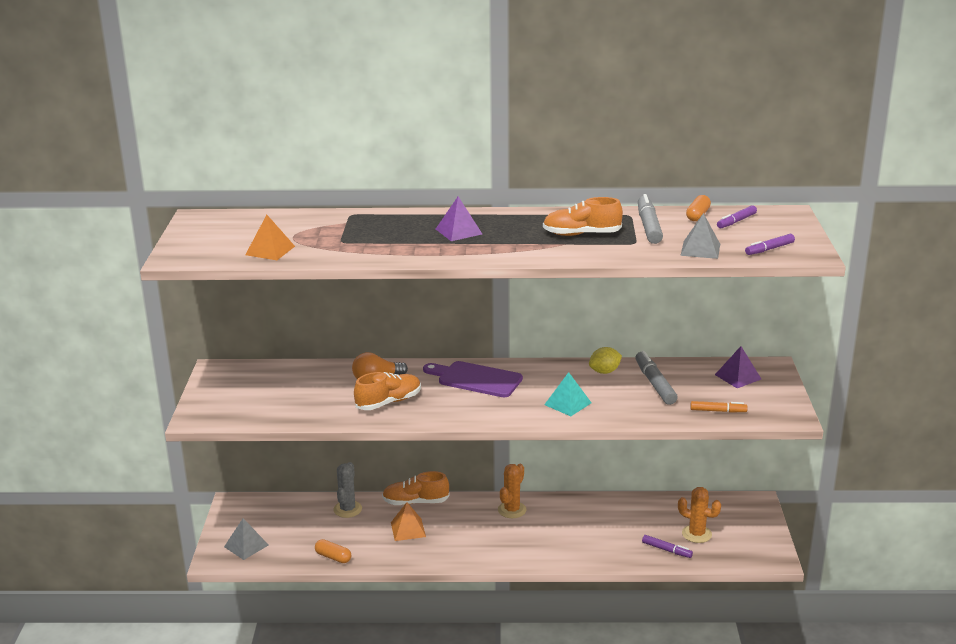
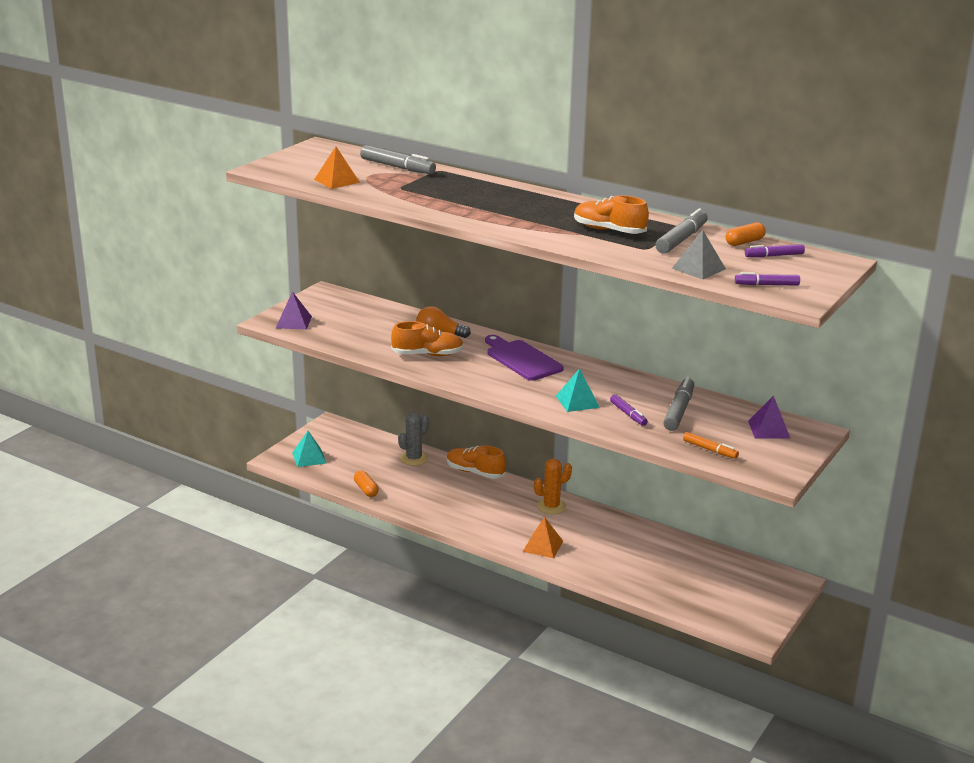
camera: 30 degrees right, 0 degrees up
grey pyramid [224,518,268,560] -> turquoise pyramid [292,431,326,467]
orange pyramid [391,502,426,541] -> orange pyramid moved to [522,517,563,558]
purple pyramid [436,197,482,241] -> purple pyramid moved to [276,292,312,330]
yellow lemon [589,347,622,374] -> none
purple marker [642,535,693,558] -> purple marker moved to [610,394,648,426]
orange cactus [678,487,721,543] -> none
none -> grey marker [360,145,436,174]

